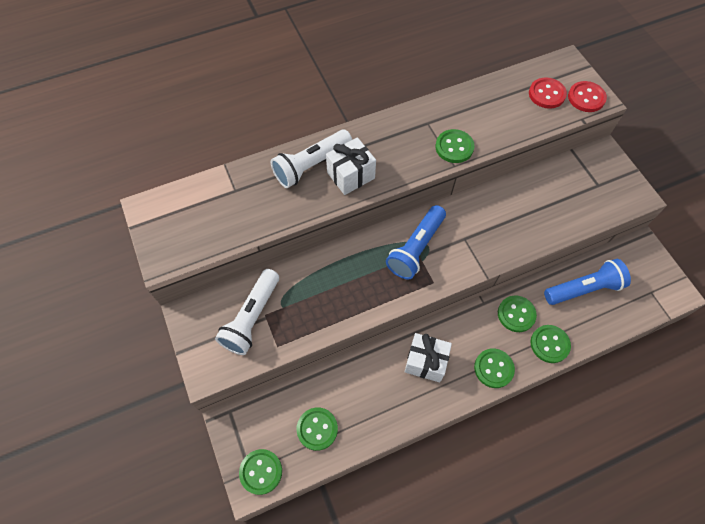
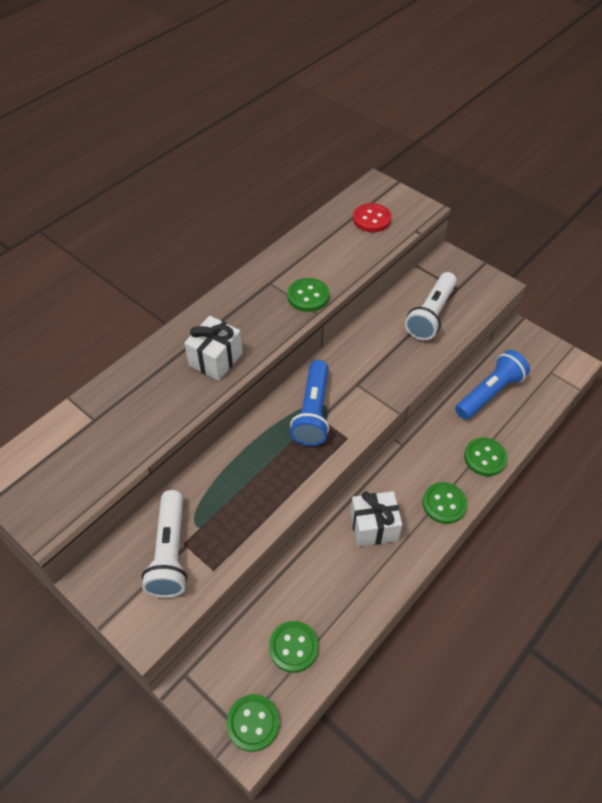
camera: 25 degrees left, 10 degrees down
white flashlight [271,130,352,188] -> white flashlight moved to [405,272,457,340]
green button [498,295,537,332] -> none
red button [568,81,607,112] -> none

